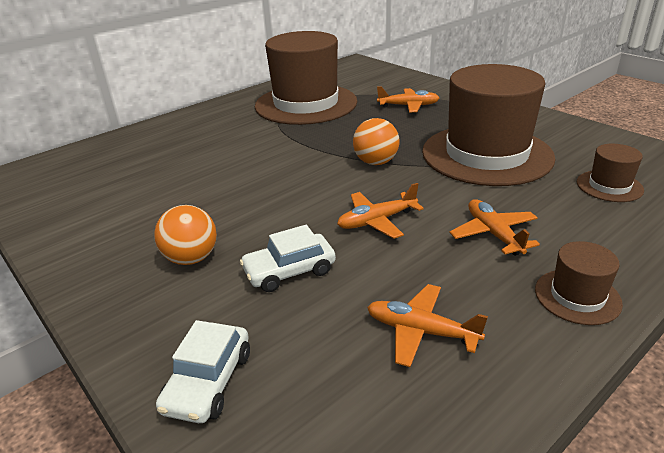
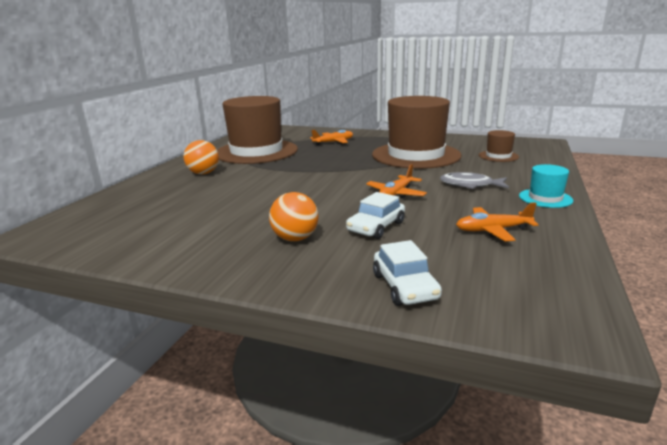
camera: 30 degrees left, 10 degrees down
orange ball [353,118,399,165] -> orange ball moved to [184,140,219,174]
orange plane [449,199,540,256] -> grey fish [440,172,509,189]
brown hat [535,241,623,325] -> turquoise hat [519,164,573,208]

